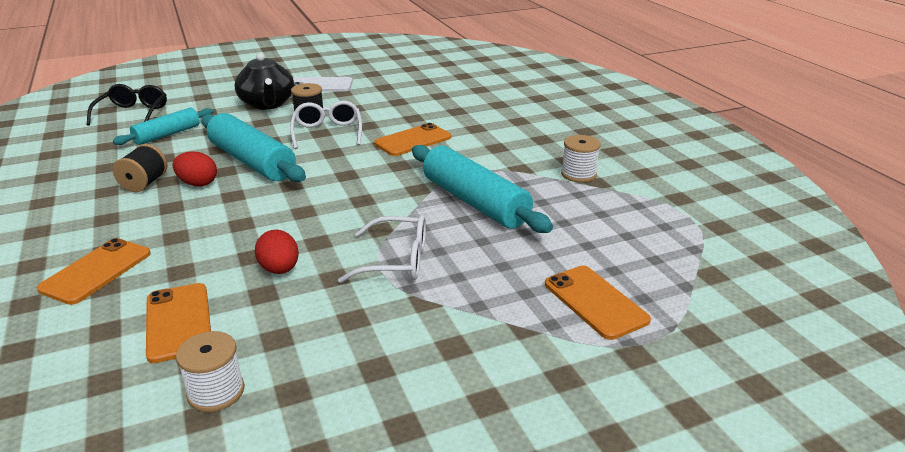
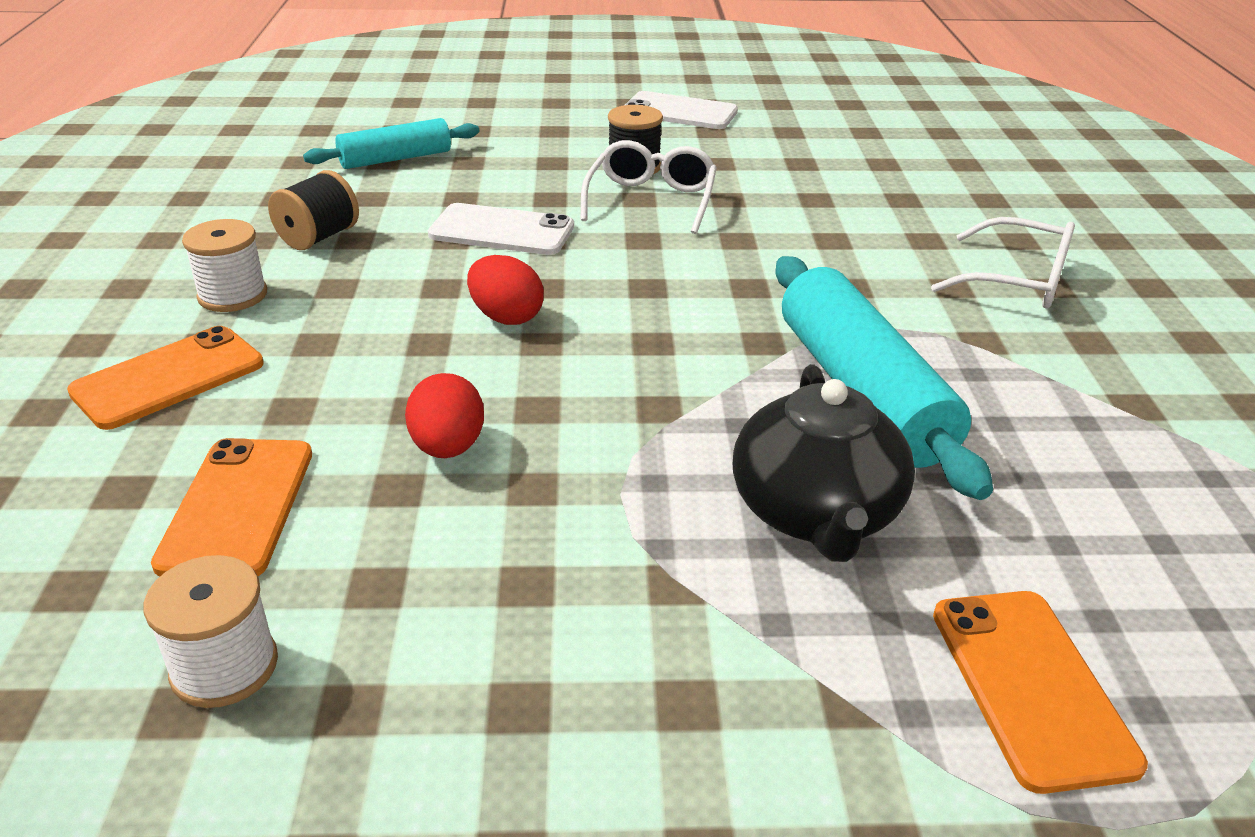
camera: 20 degrees right, 5 degrees up
black glasses [87,84,167,126] -> none
red egg [173,152,217,187] -> red egg moved to [467,255,544,325]
turquoise rolling pin [202,113,306,182] -> white phone [428,203,574,255]
black teapot [235,53,294,110] -> black teapot moved to [733,364,915,562]
white glasses [338,215,426,283] -> white glasses moved to [931,217,1075,308]
orange phone [374,123,451,156] -> none
white spool [561,135,601,183] -> white spool moved to [182,219,267,312]

